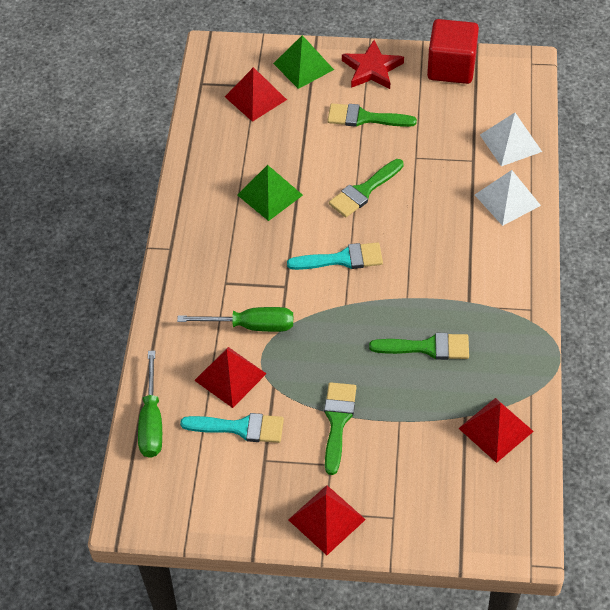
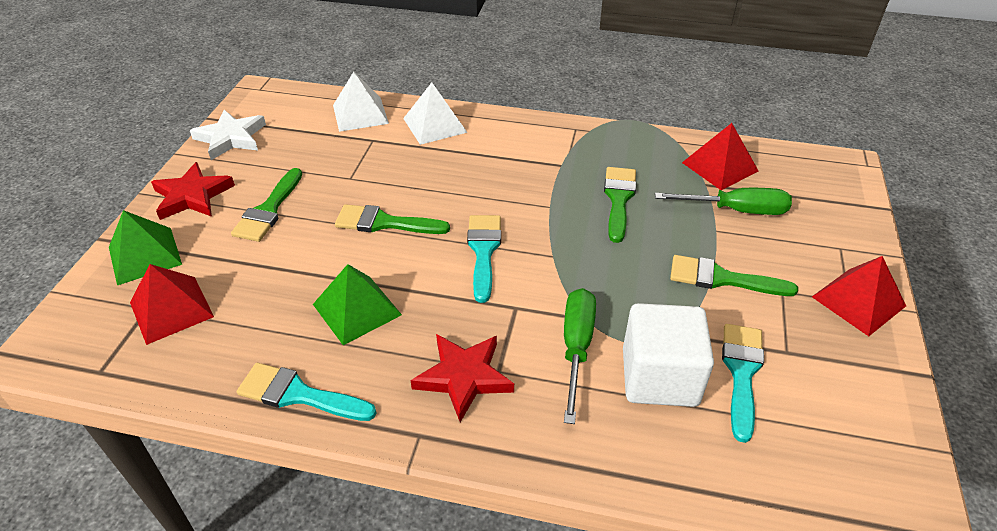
camera: 85 degrees left, 10 degrees down
green screwdriver [138,351,162,458] -> green screwdriver moved to [655,188,792,215]
red pyramid [194,347,267,408] -> white cube [623,303,714,407]
green brush [329,159,404,218] -> green brush turned 135 degrees clockwise [335,204,450,234]
red cube [427,19,479,84] -> white star [190,110,266,160]
none -> turquoise brush [237,363,377,421]
none -> red star [410,334,514,422]

